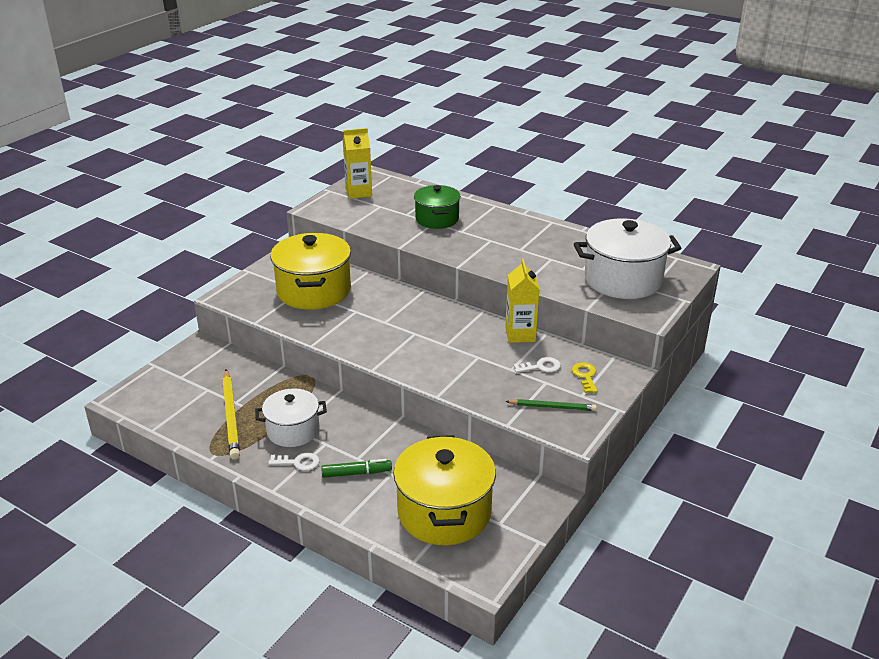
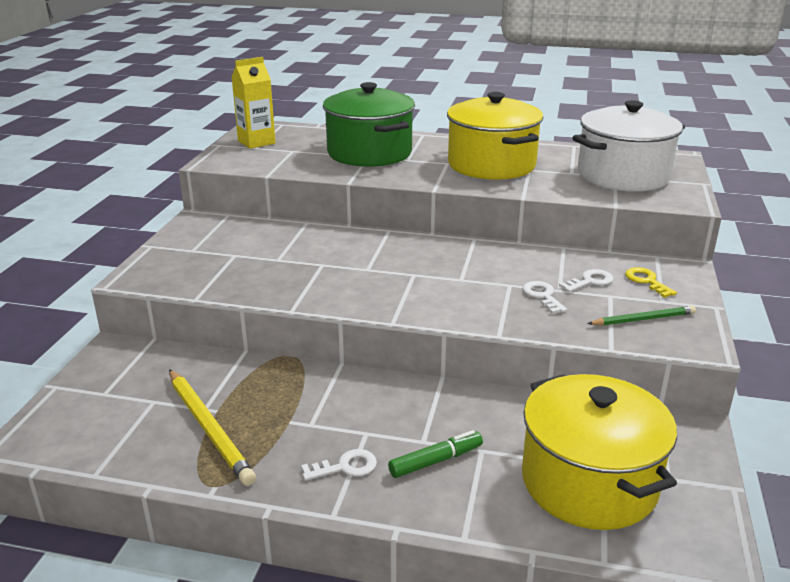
camera: 20 degrees left, 5 degrees down
white pot [255,389,327,447] -> none
yellow pot [270,233,351,310] -> yellow pot moved to [447,92,544,180]
green pot [414,185,461,229] -> green pot [323,82,415,167], size x1.61
yellow carton [505,259,539,343] -> none
none -> white key [522,281,567,314]

